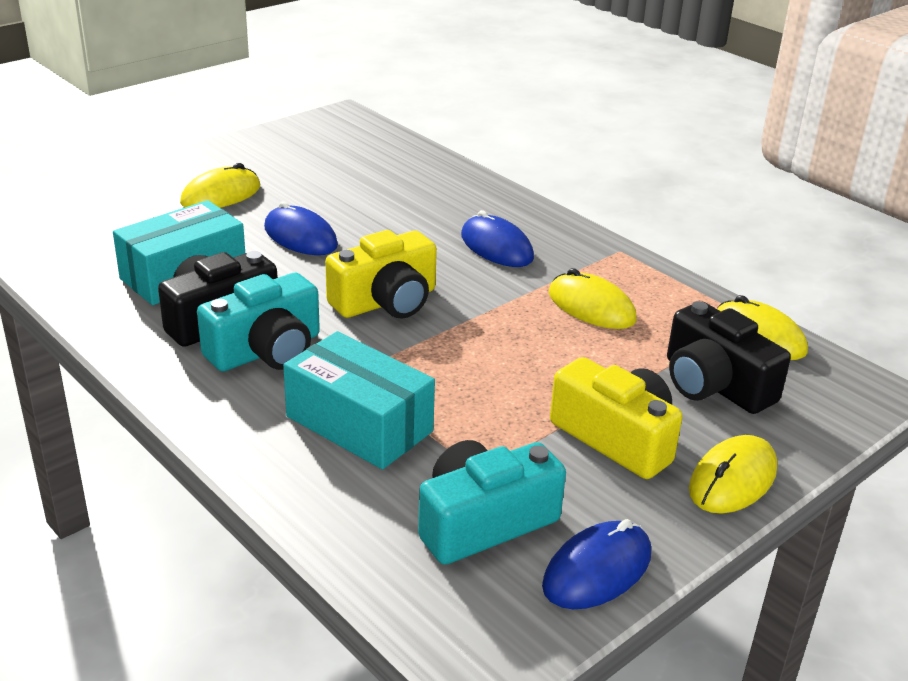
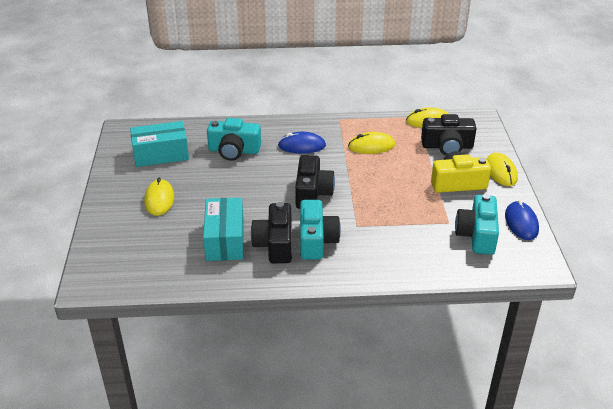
camera: 50 degrees left, 5 degrees up
blue mouse [264,201,338,255] -> none
turquoise box [283,331,435,469] -> turquoise box moved to [130,121,189,167]
yellow camera [325,230,437,319] -> black camera [295,155,335,209]
none -> turquoise camera [207,118,261,161]

